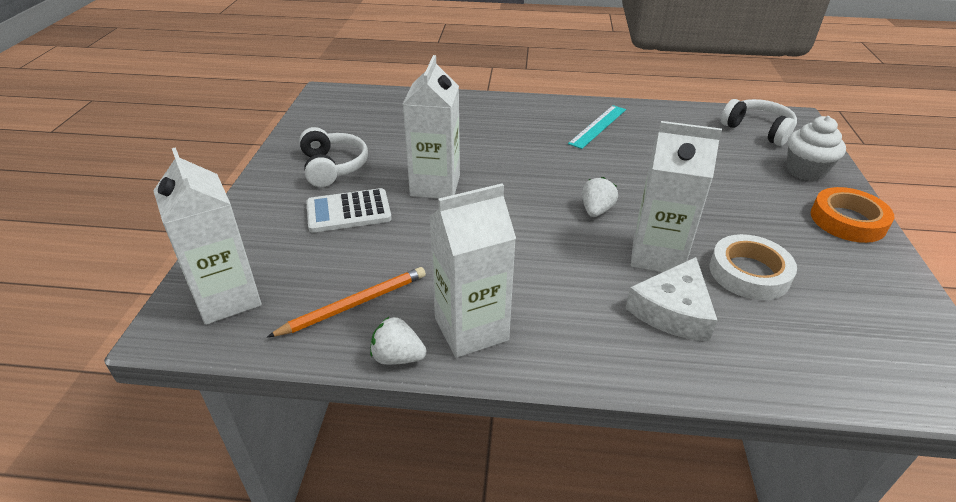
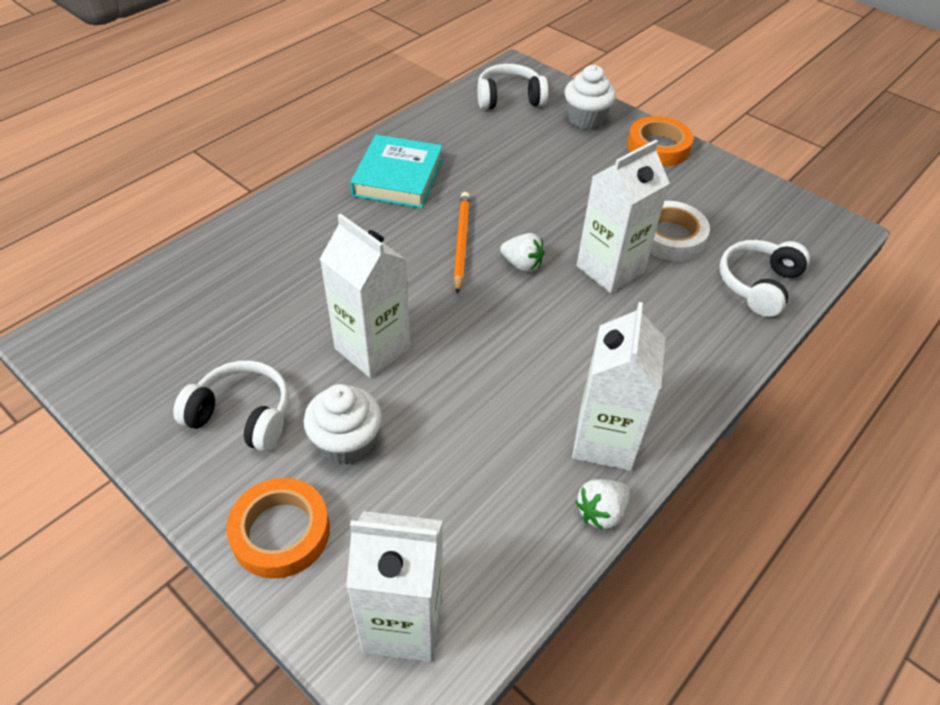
camera: 55 degrees left, 10 degrees up
orange pencil [267,267,426,337] -> orange pencil moved to [454,192,470,294]
white calculator [306,188,392,233] -> white cupcake [304,384,382,465]
turquoise ruler [568,105,626,149] -> turquoise book [350,135,443,208]
white strawberry [582,177,618,217] -> white strawberry turned 150 degrees clockwise [500,233,545,272]
white cheese [626,257,718,342] -> none
none -> orange tape [226,478,330,579]
none -> white headphones [720,240,810,317]

